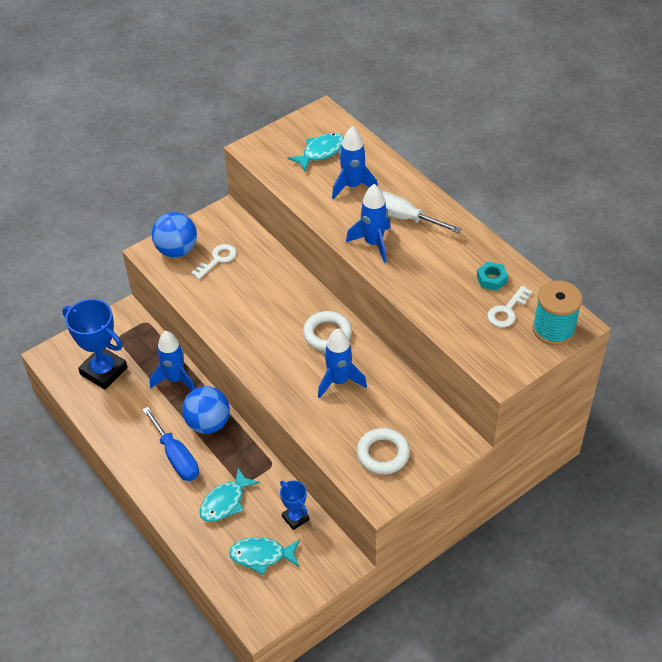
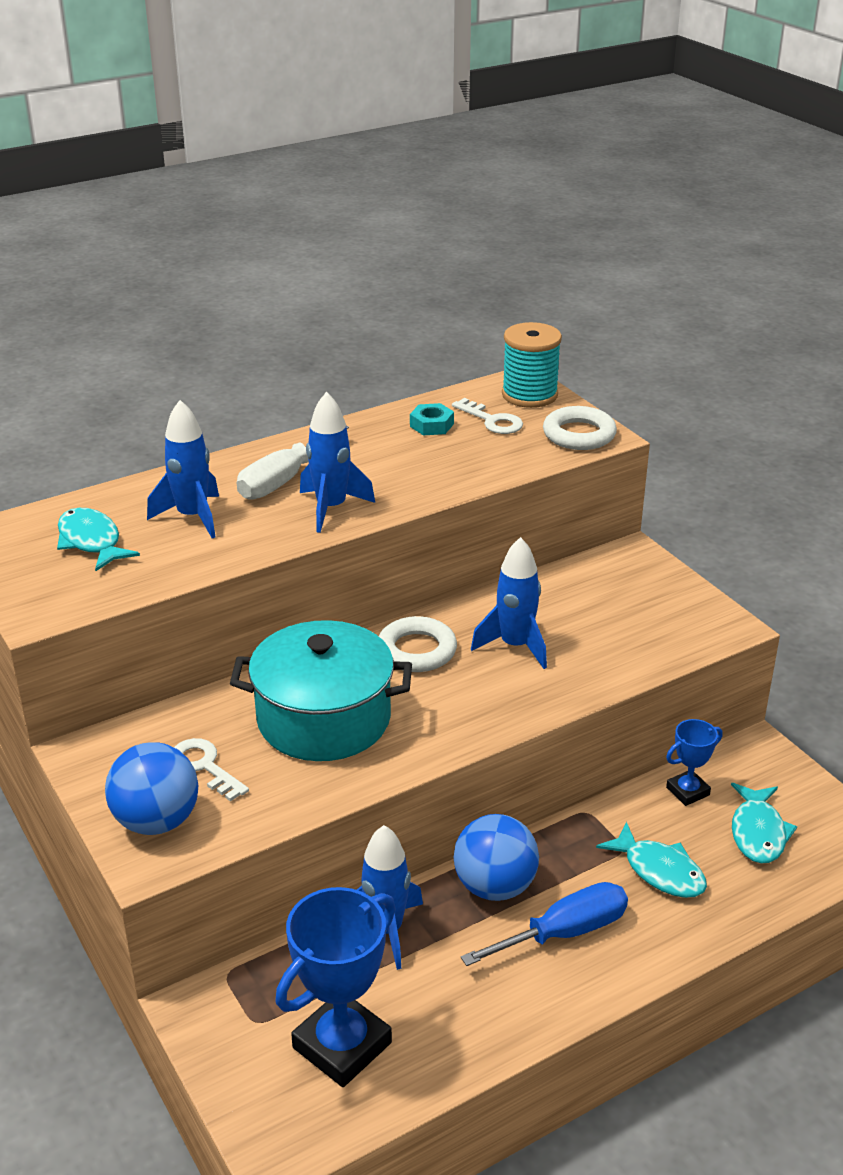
camera: 85 degrees left, 15 degrees down
white ring [357,428,410,474] -> white ring moved to [543,406,617,450]
none -> turquoise pot [230,620,412,761]

